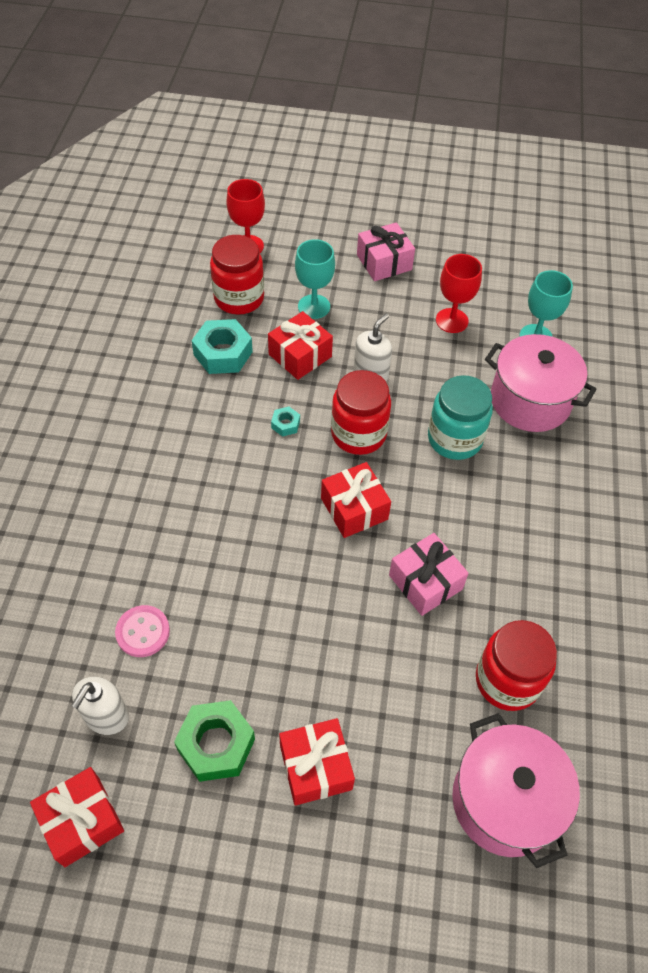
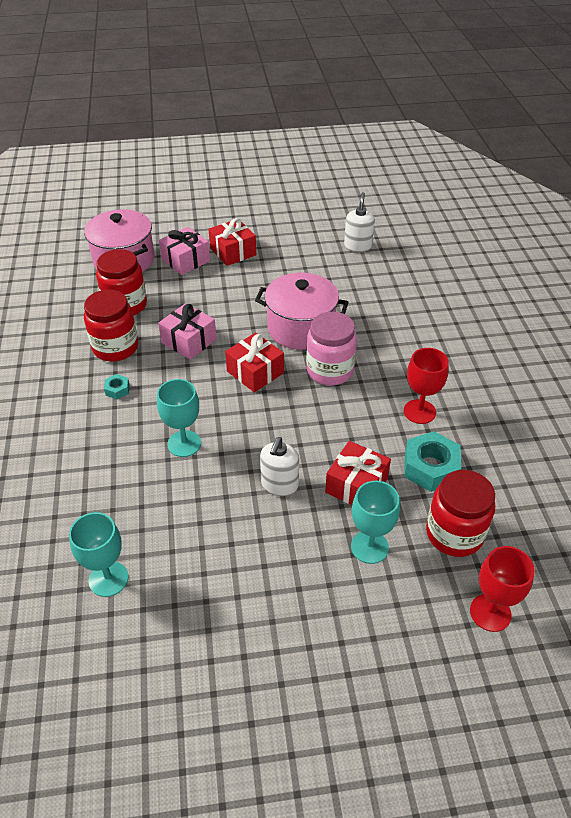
camera: 165 degrees right, 10 degrees down
red gift [30,767,124,867] -> none
pink button [115,605,170,657] -> none
green nut [174,700,255,782] -> none
turquoise nut [271,406,300,437] -> turquoise nut moved to [104,374,130,399]
red jar [331,370,391,455] -> red jar moved to [84,290,138,361]
pink gift [357,222,415,281] -> pink gift moved to [159,227,210,275]
turquoise jar [428,375,493,460] -> turquoise goblet [157,379,201,457]
red goblet [436,254,482,333] -> red goblet moved to [404,348,449,424]
pink pot [485,334,597,432] -> pink pot moved to [255,273,349,350]
none -> pink jar [306,312,357,385]

